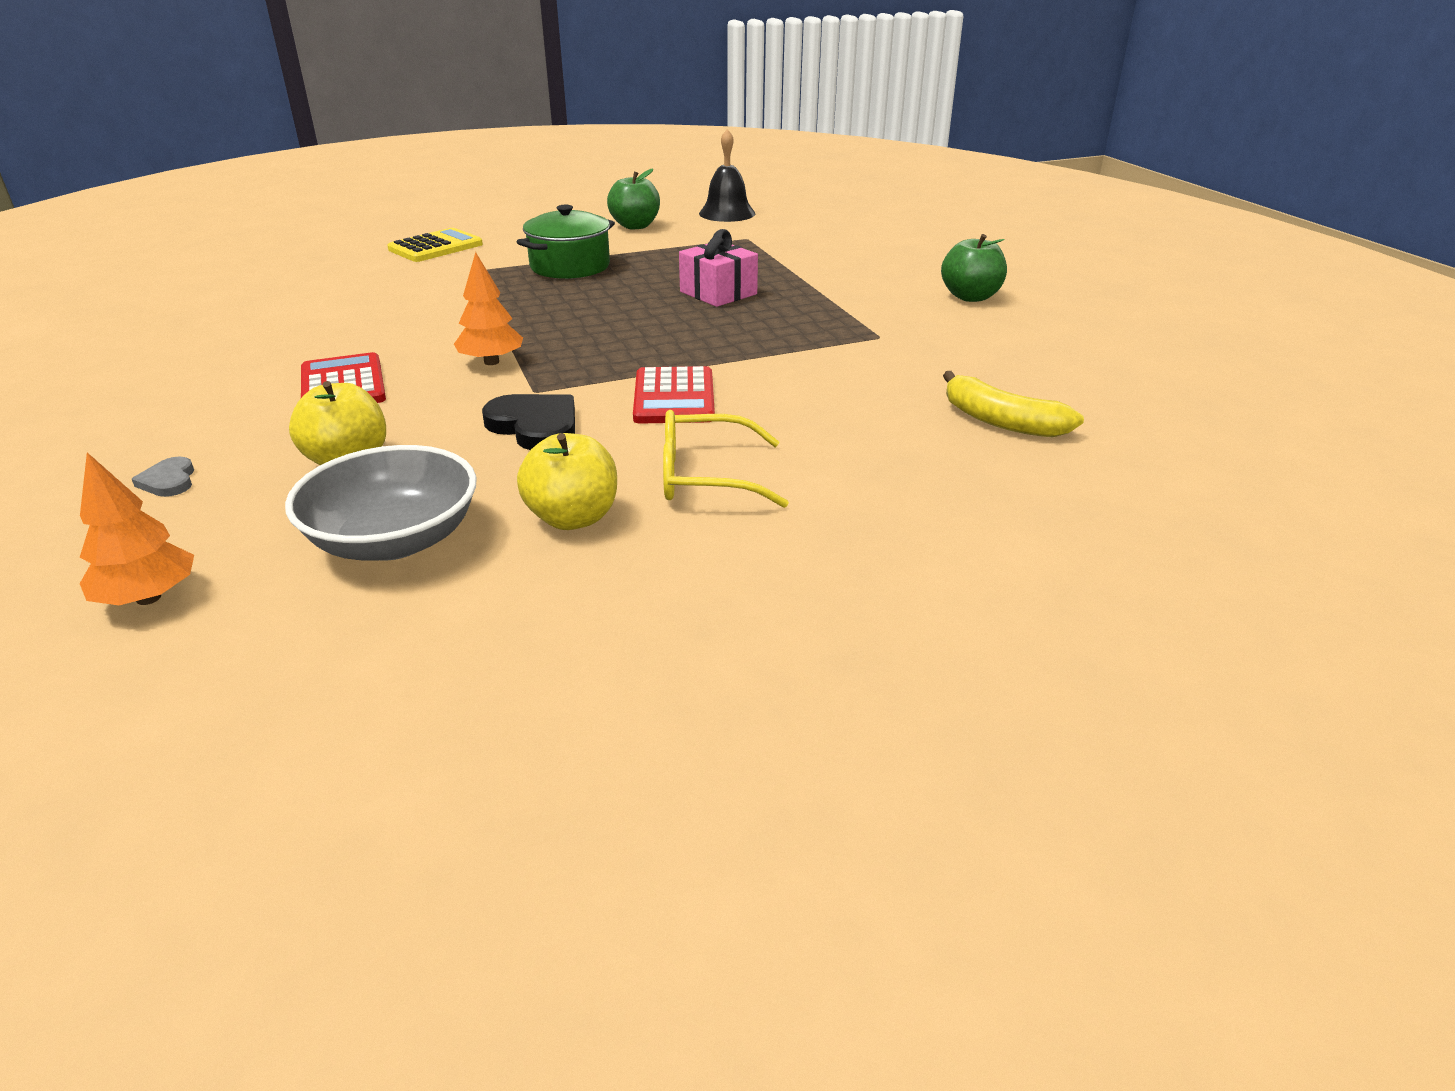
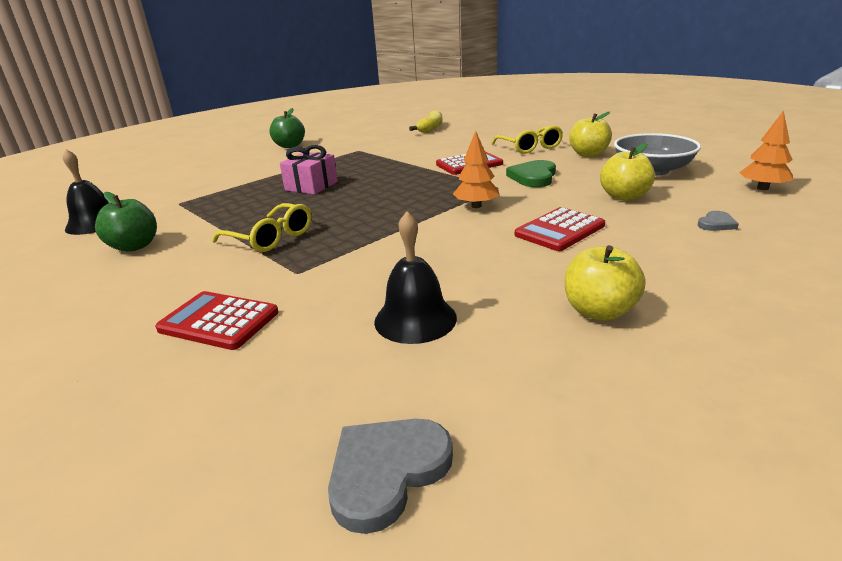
camera: 110 degrees left, 5 degrees down
yellow calculator [387,228,483,262] -> red calculator [155,291,279,350]
black heart [482,394,575,450] -> green heart [506,160,556,187]
green pot [517,205,615,279] -> yellow glasses [212,203,312,252]
none -> grey heart [328,419,453,534]
none -> black bell [374,211,457,344]
none -> yellow apple [565,245,646,321]

